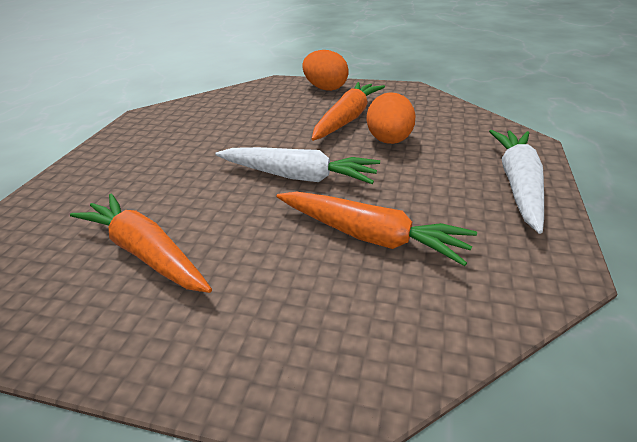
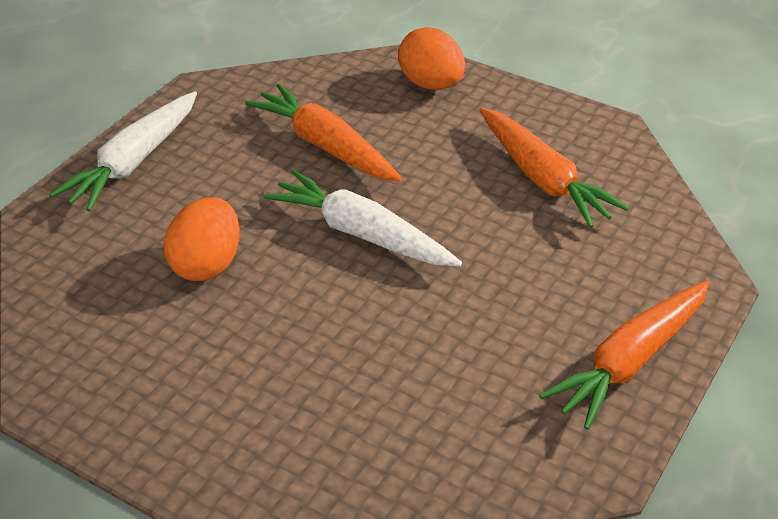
camera: 165 degrees left, 5 degrees up
orange egg [302,50,349,91] -> orange egg moved to [398,27,465,90]
orange carrot [312,82,385,141] -> orange carrot moved to [539,281,709,430]

